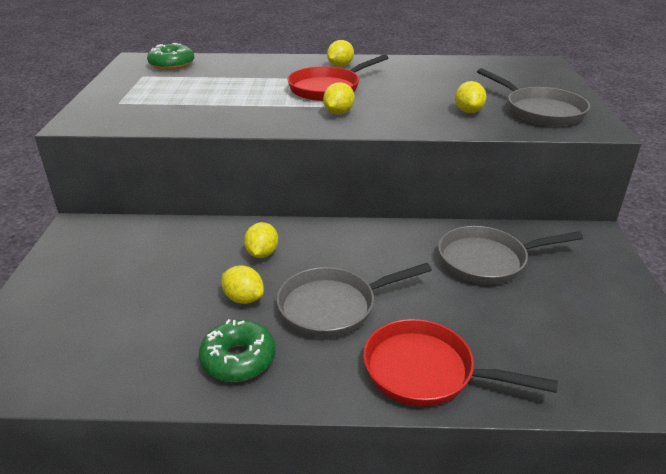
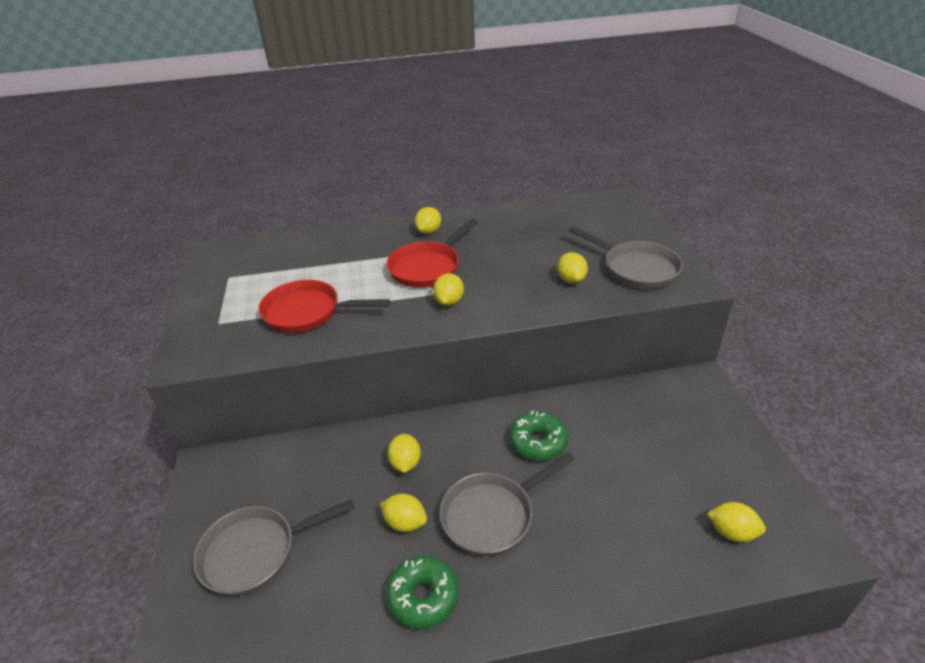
camera: 10 degrees left, 5 degrees up
green donut [147,43,194,70] -> green donut moved to [510,410,568,461]
red pan [363,319,558,407] -> red pan moved to [258,280,390,333]
grey pan [438,226,583,285] -> grey pan moved to [193,499,355,596]
none -> yellow lemon [707,502,766,542]

